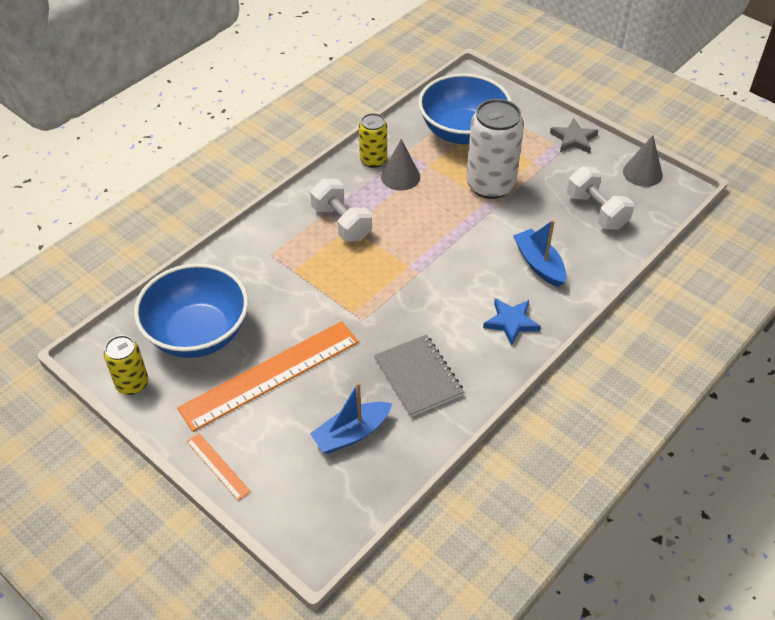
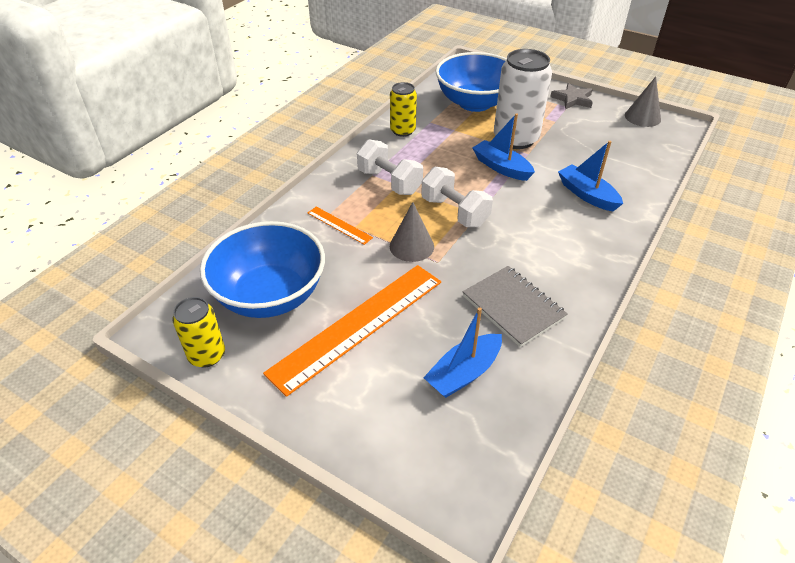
camera: 10 degrees left, 5 degrees down
orange ruler [187,433,251,501] -> orange ruler moved to [308,207,373,245]
grey cone [381,139,420,191] -> grey cone moved to [390,202,434,262]
blue star [483,298,541,346] -> none
white dumbbell [567,166,634,230] -> white dumbbell moved to [421,167,493,227]
none -> blue boat [472,113,535,181]

